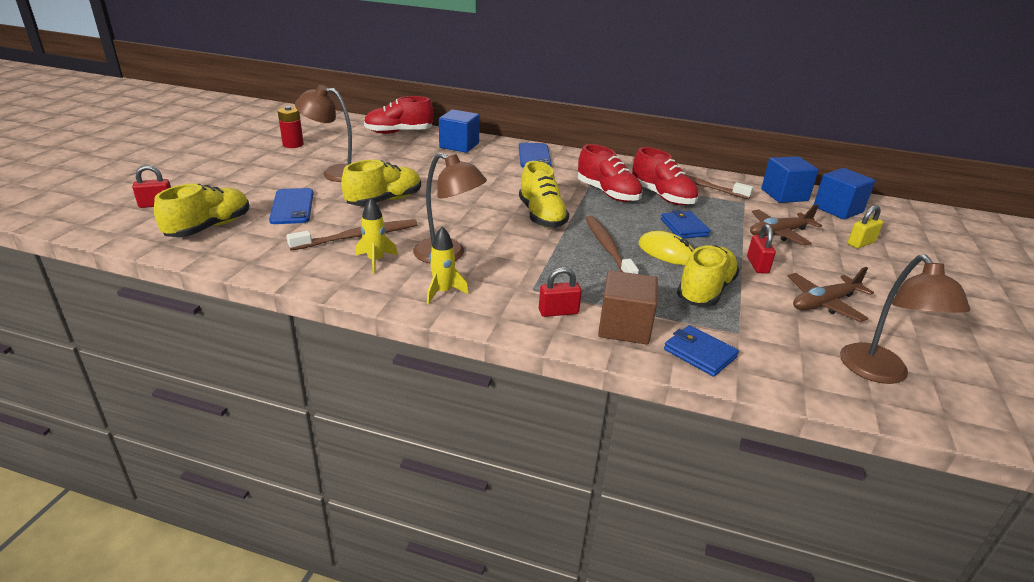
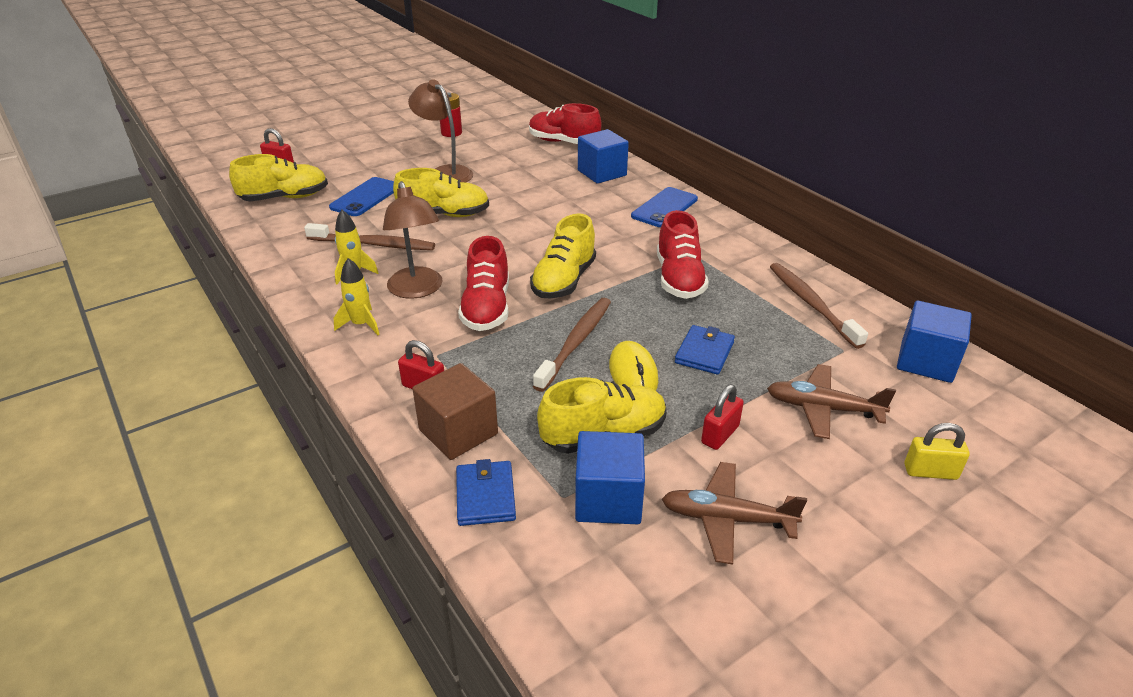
camera: 40 degrees right, 5 degrees up
red shoe [632,147,699,205] -> red shoe moved to [458,236,509,331]
blue cube [814,168,875,220] -> blue cube moved to [575,431,645,524]
brown lamp [840,254,970,384] -> none

